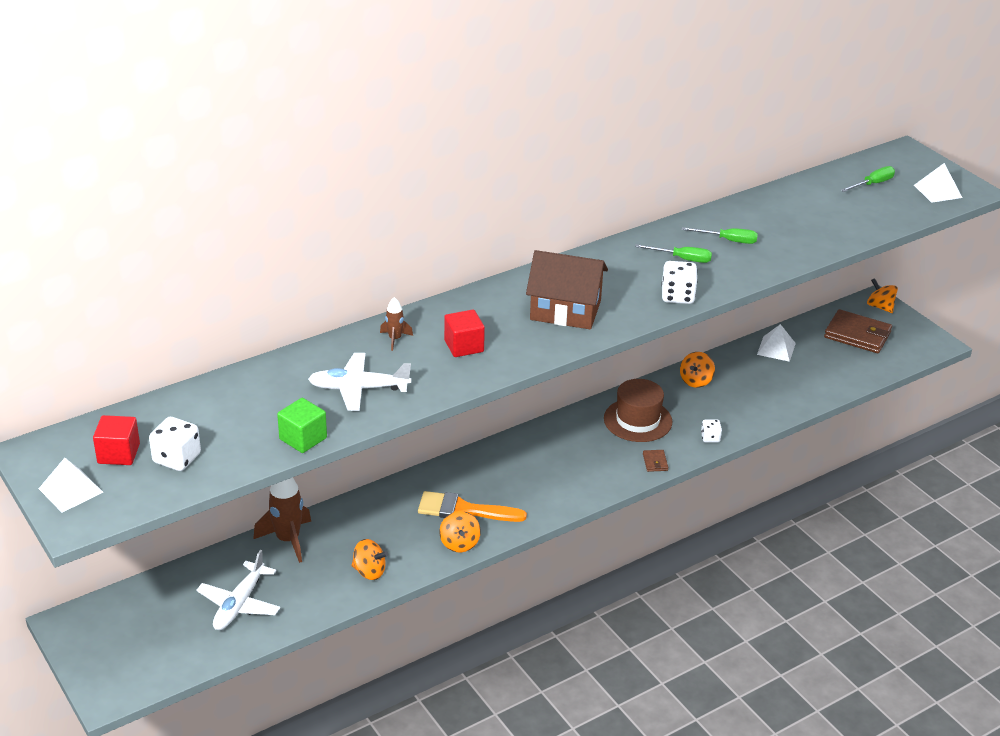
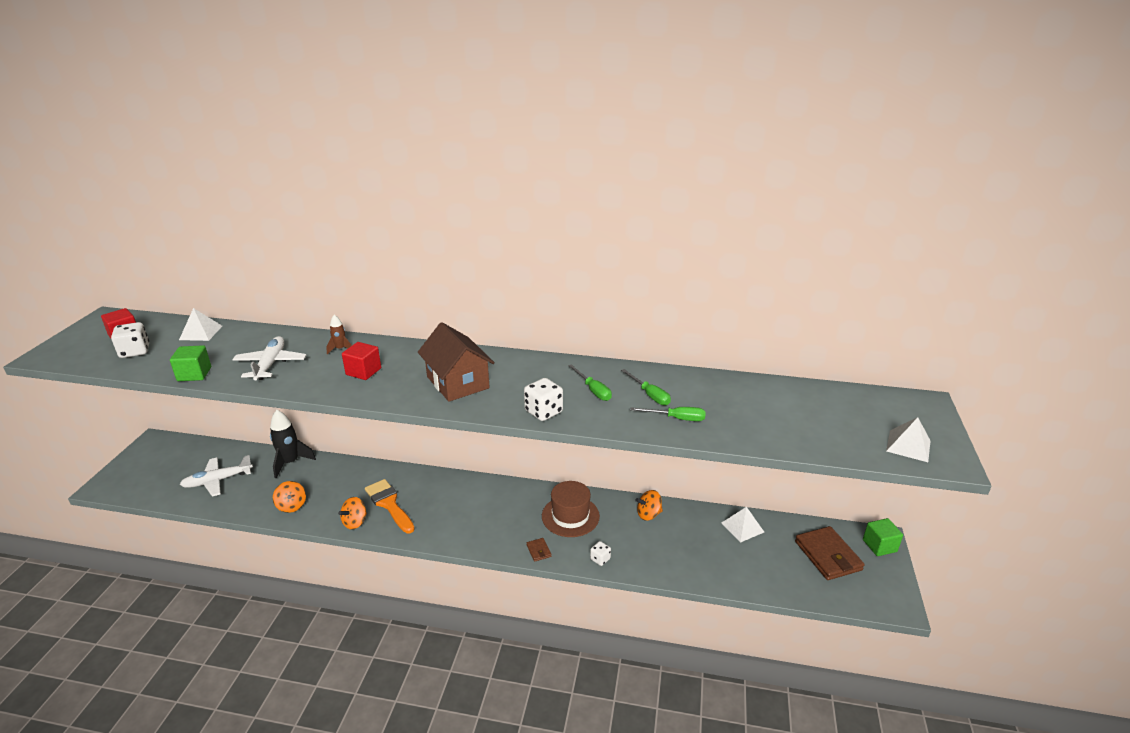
camera: 45 degrees right, 5 degrees down
white pyramid [39,458,103,512] -> white pyramid moved to [179,308,222,341]
brown rocket [253,477,311,563] -> black rocket [270,410,316,478]
white plane [308,353,411,411] -> white plane turned 45 degrees clockwise [232,336,306,380]
brown wallet [643,450,669,472] -> brown wallet turned 60 degrees counterclockwise [526,538,552,562]
green screwdriver [841,166,895,192] -> green screwdriver moved to [630,407,706,421]
orange spinning top [867,278,898,313] -> green cube [863,518,903,556]

